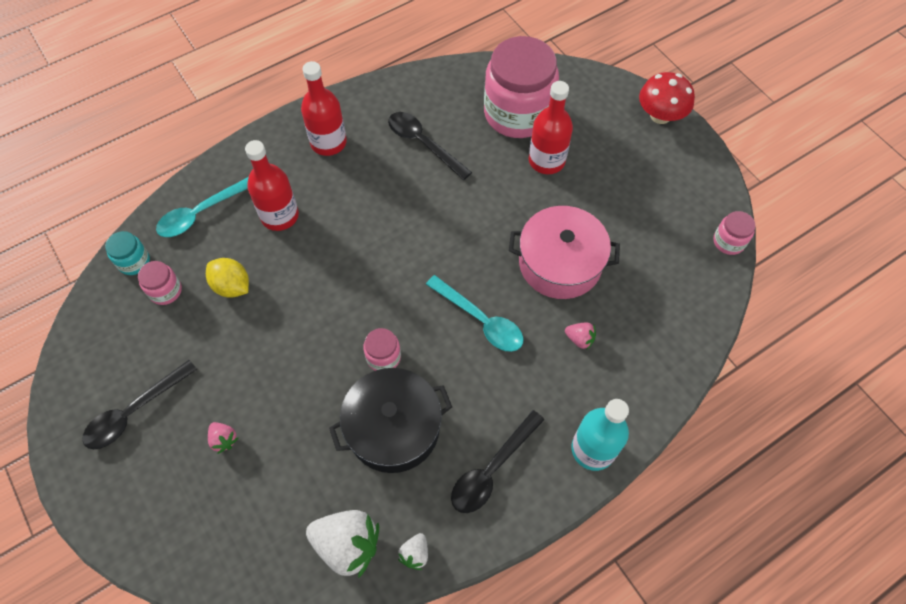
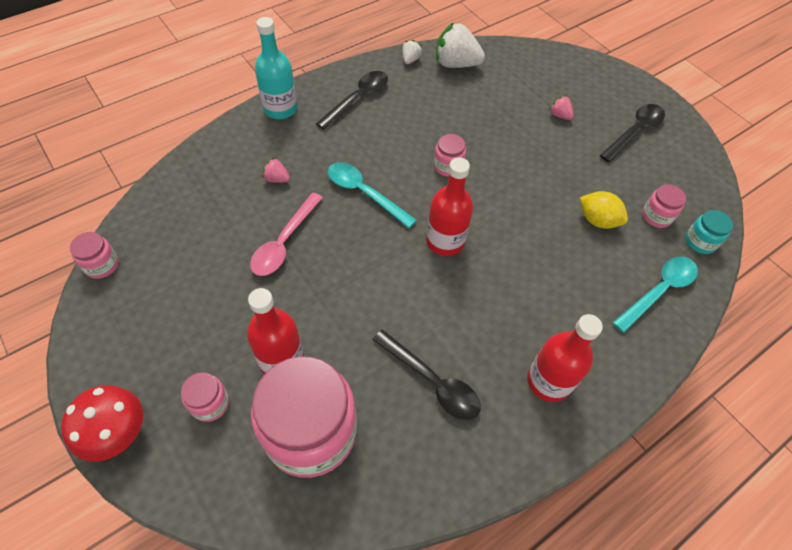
camera: 175 degrees right, 5 degrees down
red bottle [245,140,299,231] -> red bottle moved to [426,157,473,256]
black pot [329,368,452,473] -> none
pink pot [509,206,620,299] -> pink spoon [250,193,323,276]
none -> pink jar [181,372,229,422]

